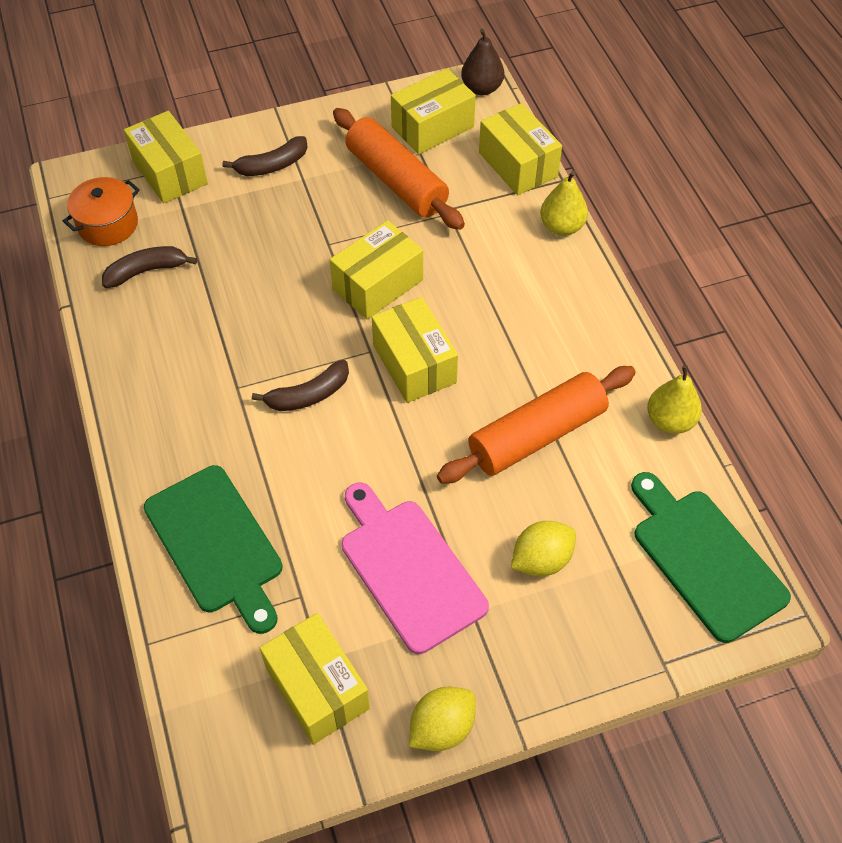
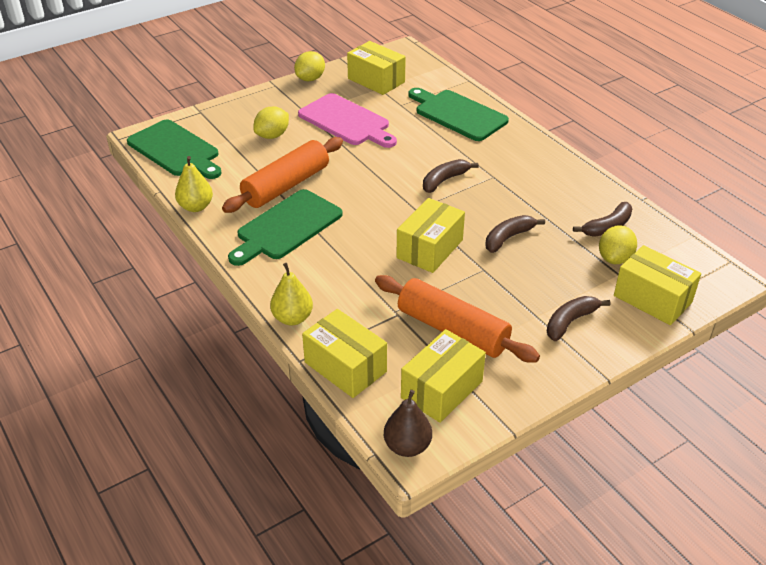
camera: 165 degrees right, 15 degrees down
orange pot [63,177,140,246] -> none
yellow box [372,297,458,403] -> none
none -> green cutting board [228,189,343,266]
none -> brown banana [485,215,545,253]
none -> yellow lemon [599,225,637,264]

